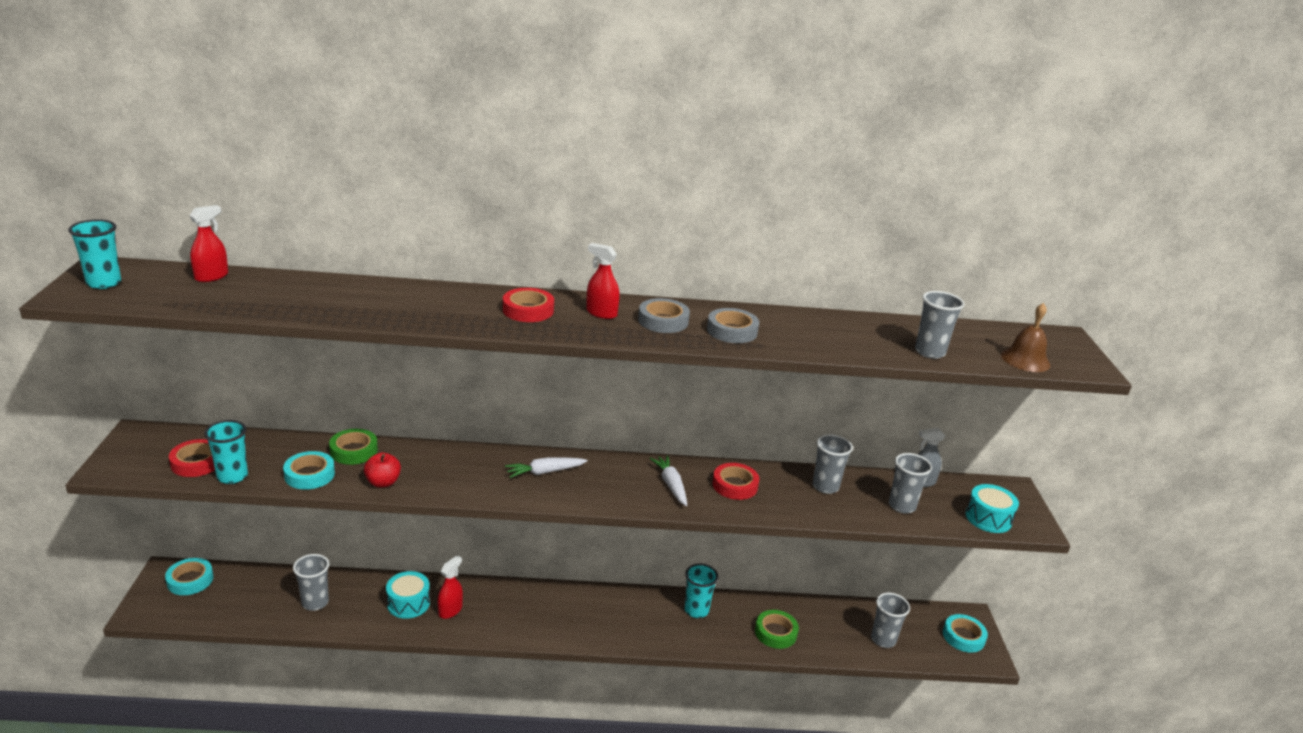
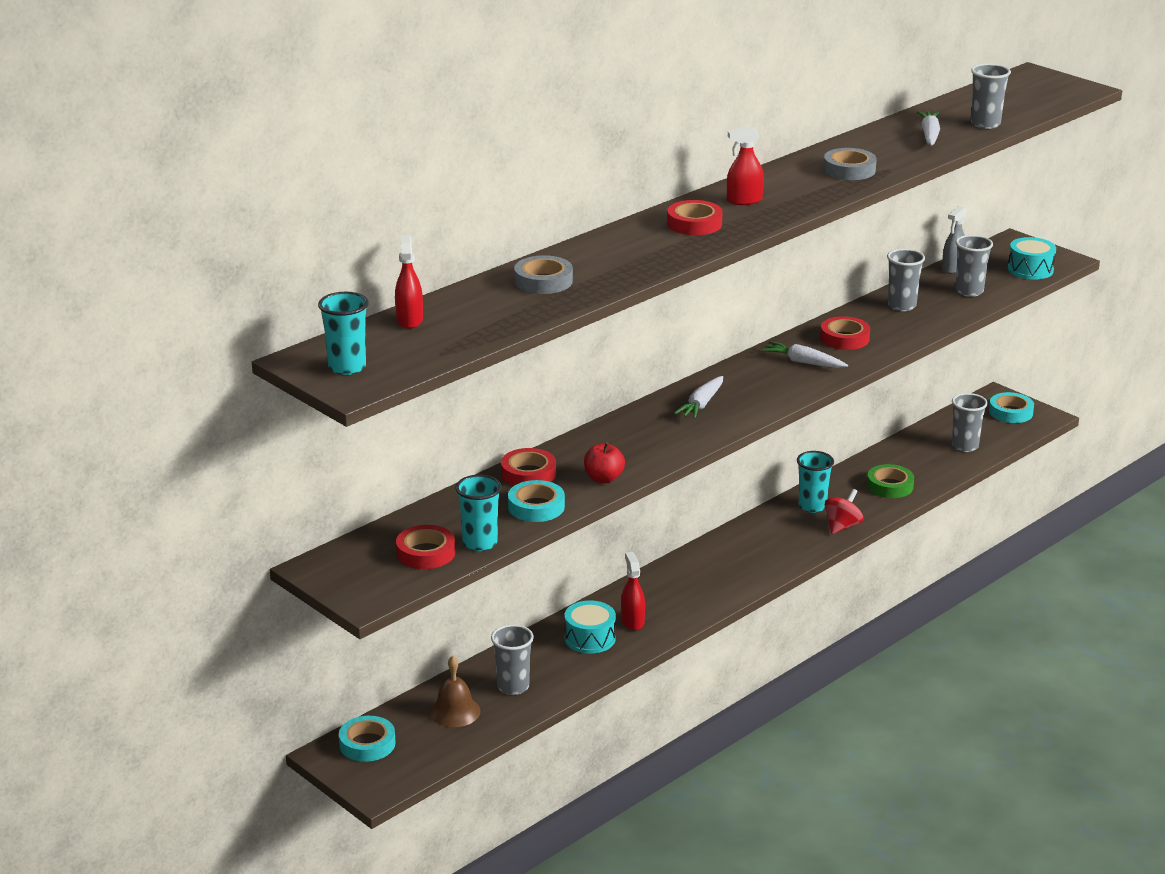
camera: 40 degrees left, 0 degrees up
green tape [329,429,378,465] -> red tape [501,448,556,486]
grey tape [638,298,690,333] -> grey tape moved to [514,255,573,294]
brown bell [1001,303,1050,372] -> brown bell moved to [429,656,481,727]
none -> red spinning top [825,489,864,534]
none -> white carrot [917,111,940,146]

